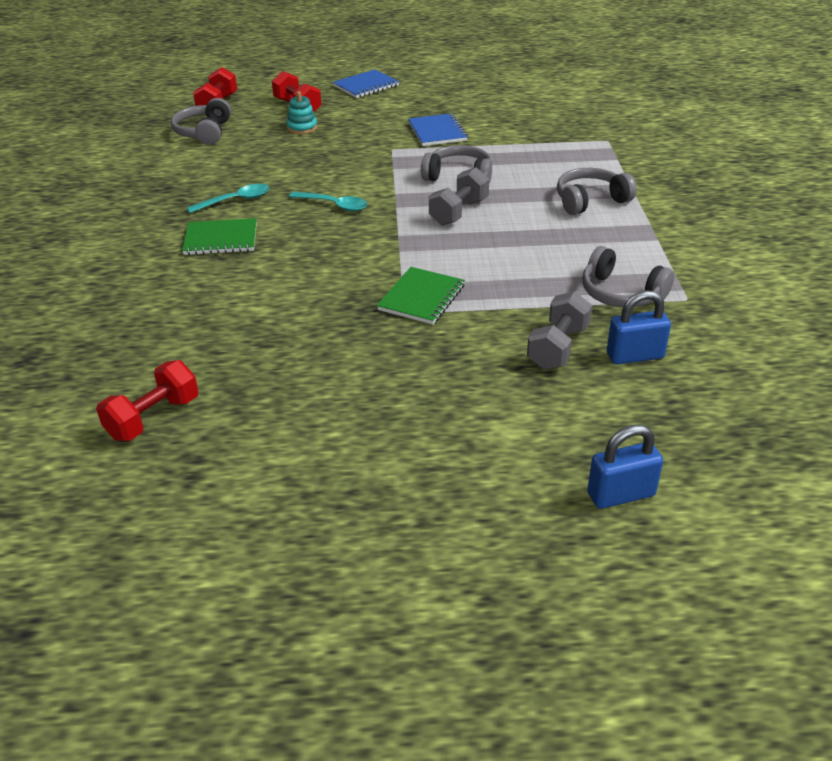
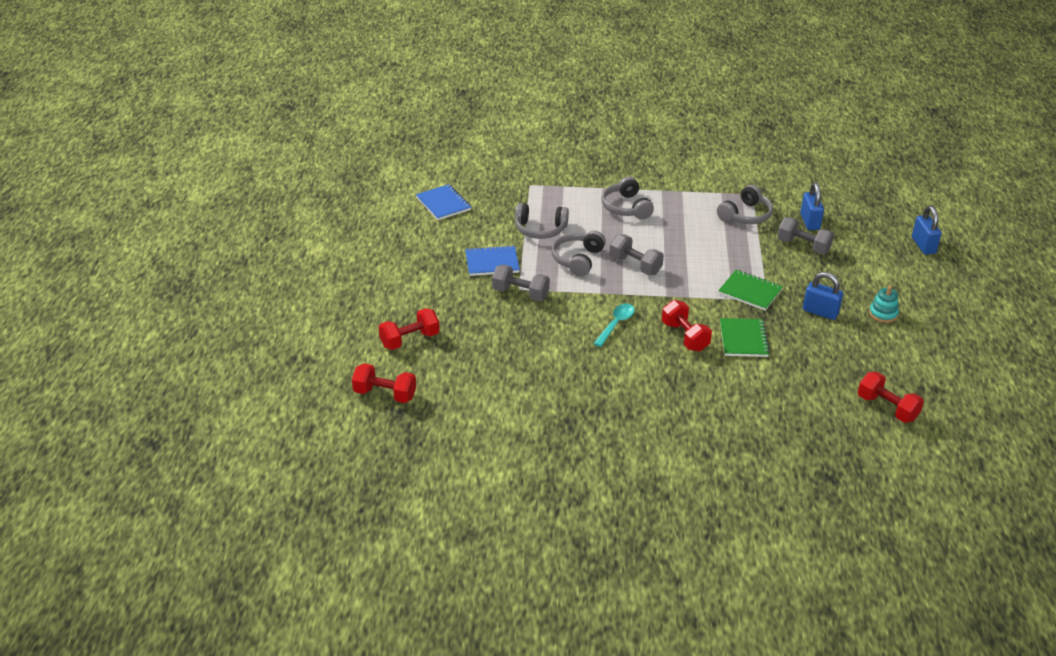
camera: 85 degrees left, 0 degrees up
grey headphones [171,98,231,145] -> grey headphones moved to [515,203,569,239]
green notebook [182,218,257,255] -> green notebook moved to [720,318,770,357]
turquoise spoon [187,184,269,213] -> none
turquoise stacking toy [286,91,317,134] -> turquoise stacking toy moved to [869,286,899,323]
blue notebook [333,70,399,98] -> blue notebook moved to [416,184,471,220]
none -> grey dumbbell [492,264,550,301]
none -> red dumbbell [662,300,712,351]
none -> blue padlock [803,272,843,320]

